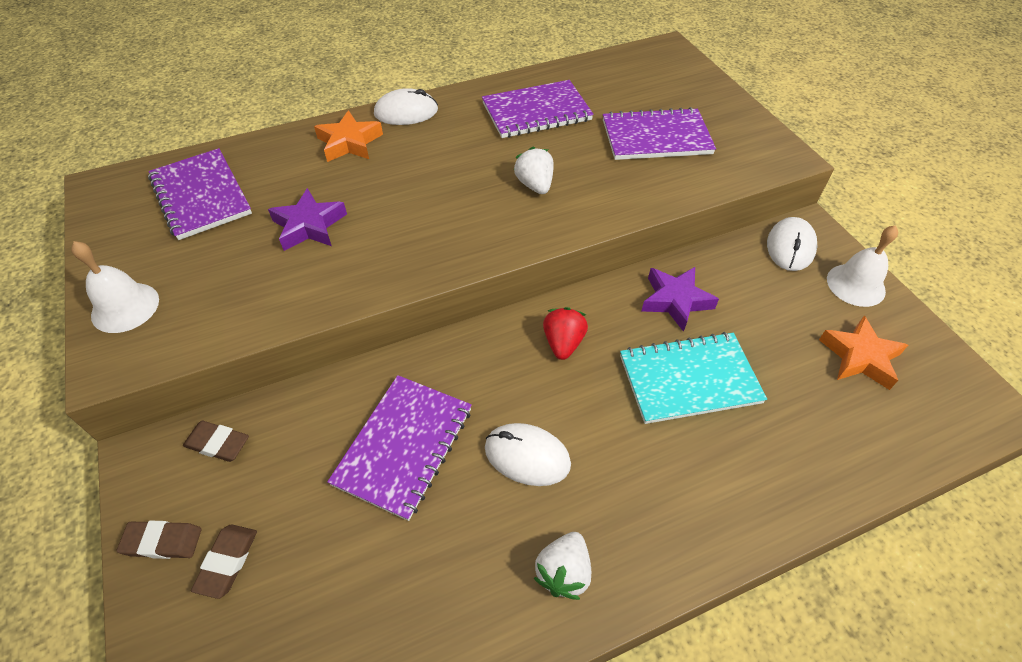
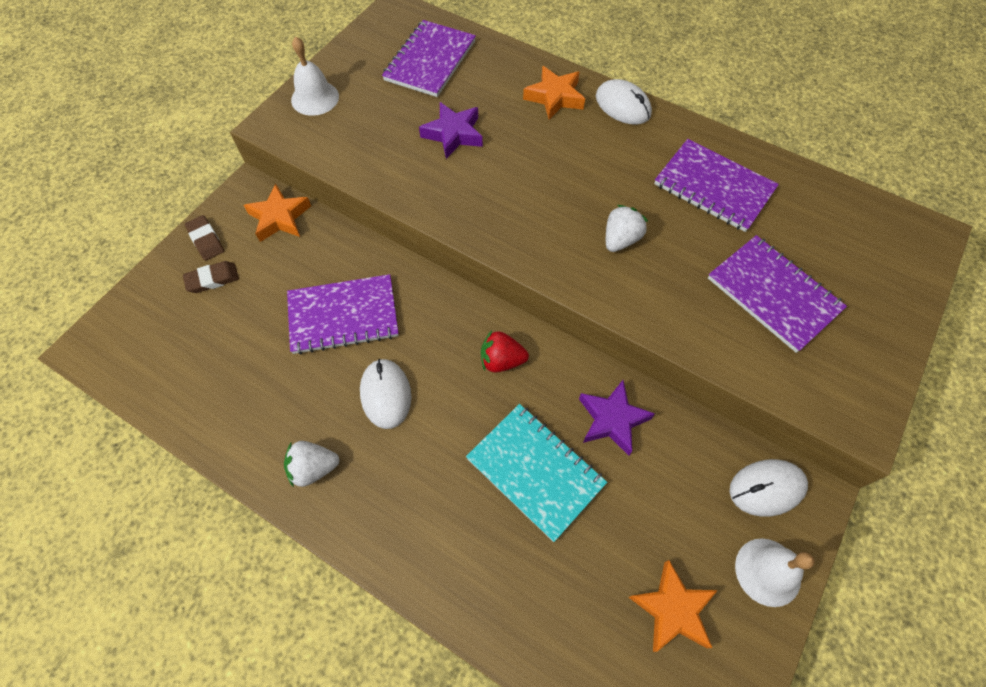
camera: 55 degrees right, 10 degrees up
brown eraser [183,421,249,462] -> orange star [244,184,311,242]
red strawberry [543,307,588,360] -> red strawberry turned 150 degrees counterclockwise [481,331,529,373]

